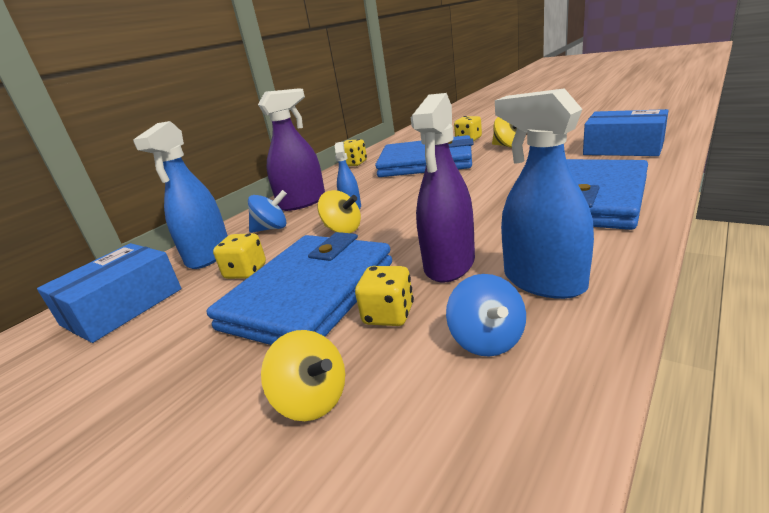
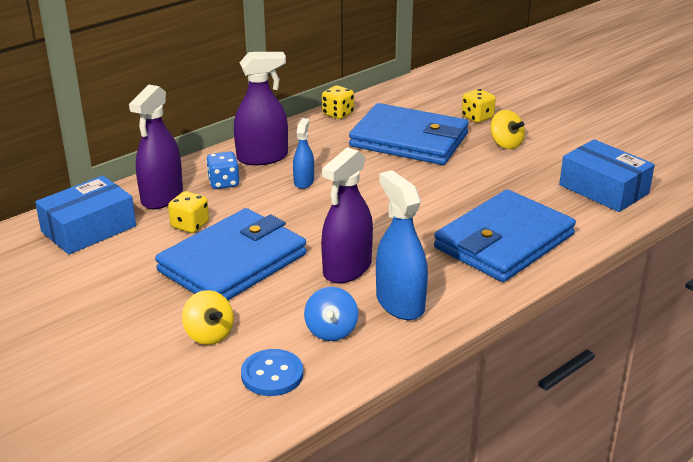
camera: 10 degrees right, 5 degrees up
blue spray bottle [133,121,228,269] -> purple spray bottle [129,85,183,209]
blue spinning top [248,190,287,233] -> blue dice [206,152,239,189]
yellow spinning top [318,190,361,233] -> none
yellow dice [355,266,414,326] -> none
none -> blue button [241,349,303,396]

